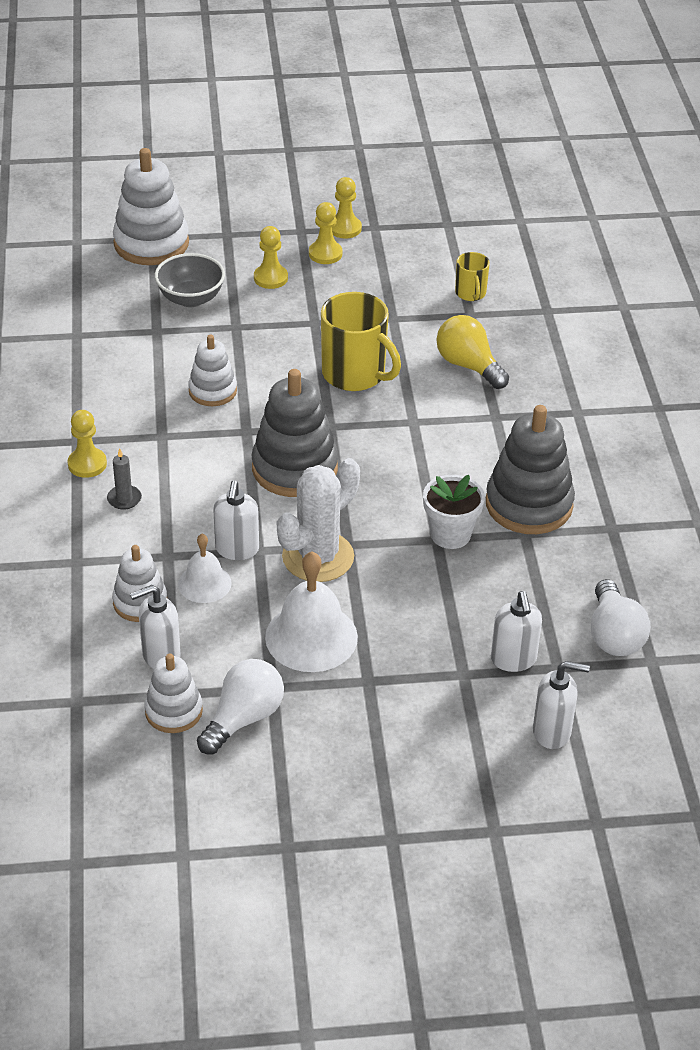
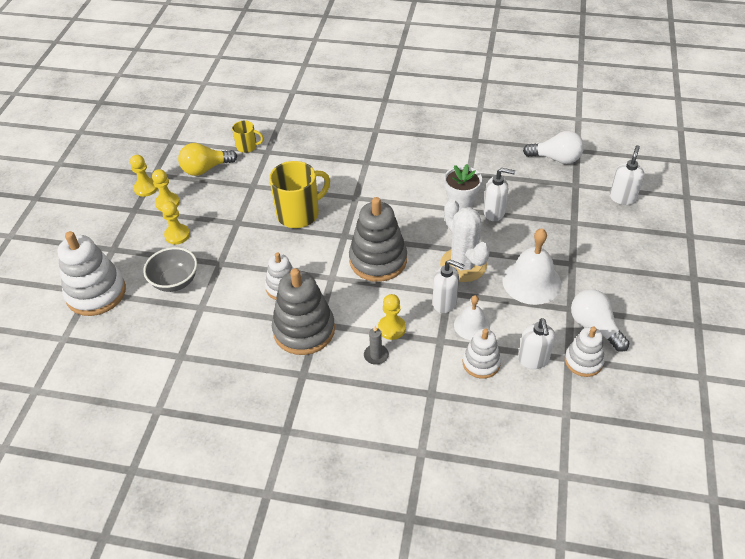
camera: 70 degrees left, 5 degrees up
yellow pawn [67,410,107,478] -> yellow pawn moved to [378,294,406,340]
yellow light bulb [437,315,509,389] -> yellow light bulb moved to [178,143,237,176]
grey stacking toy [486,405,575,534] -> grey stacking toy moved to [272,268,335,355]
white soap dispenser [491,591,542,672] -> white soap dispenser moved to [484,168,515,221]

